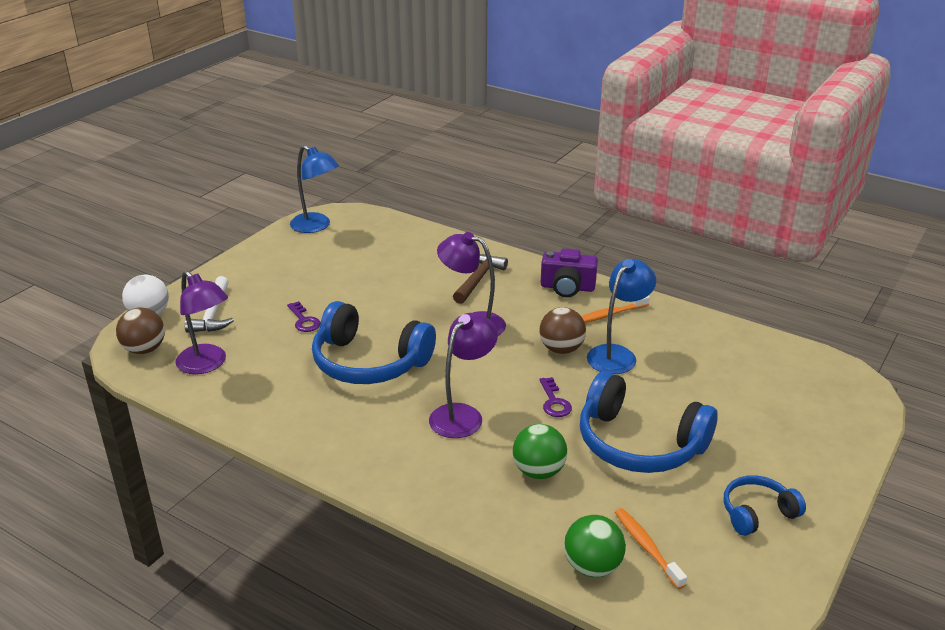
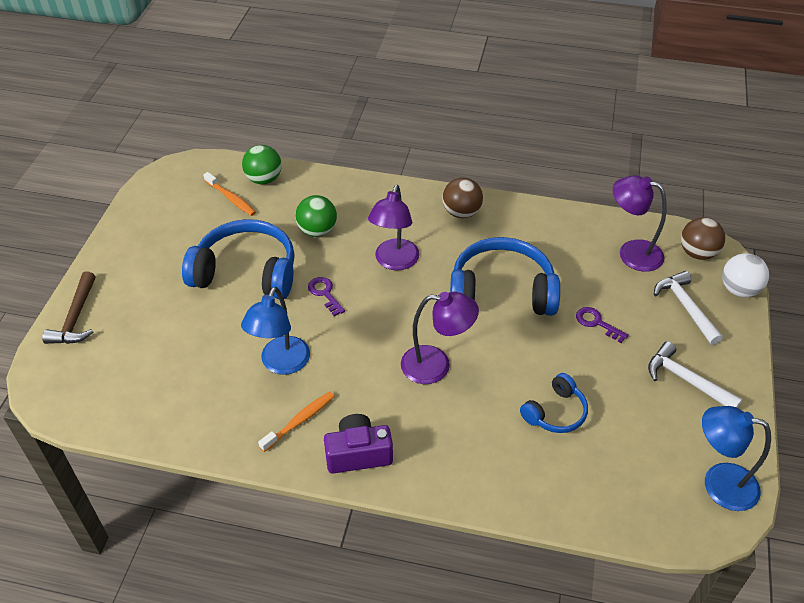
camera: 160 degrees right, 15 degrees up
brown hammer [453,254,508,304] -> brown hammer moved to [42,271,95,344]
brown ball [540,307,586,354] -> brown ball moved to [442,177,483,218]
blue headphones [723,475,806,536] -> blue headphones moved to [520,373,588,433]
none -> white hammer [648,341,742,408]

